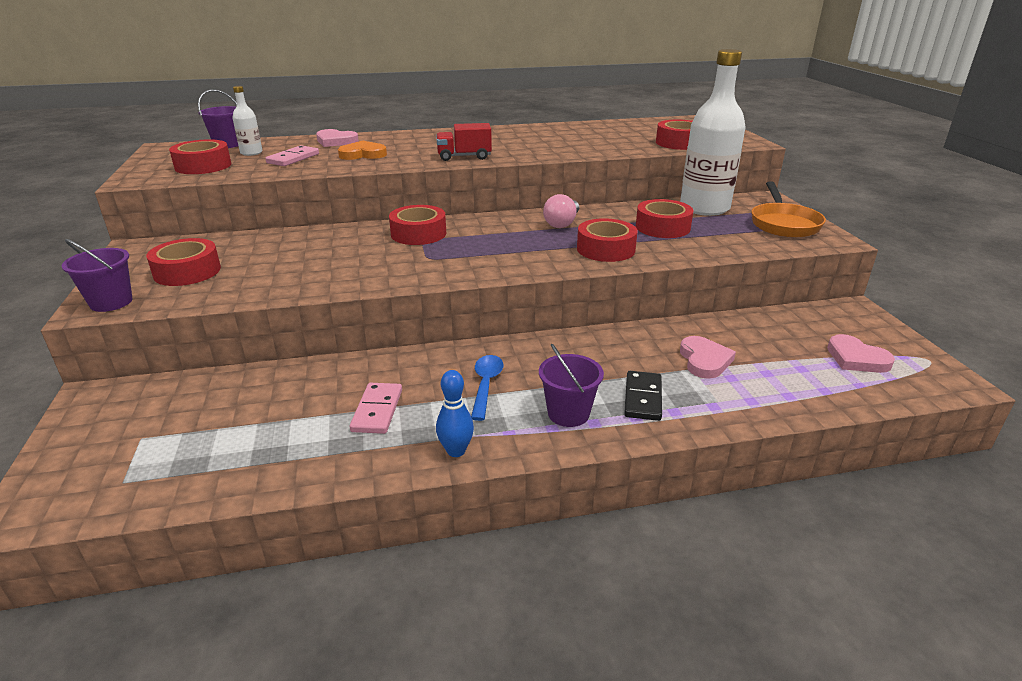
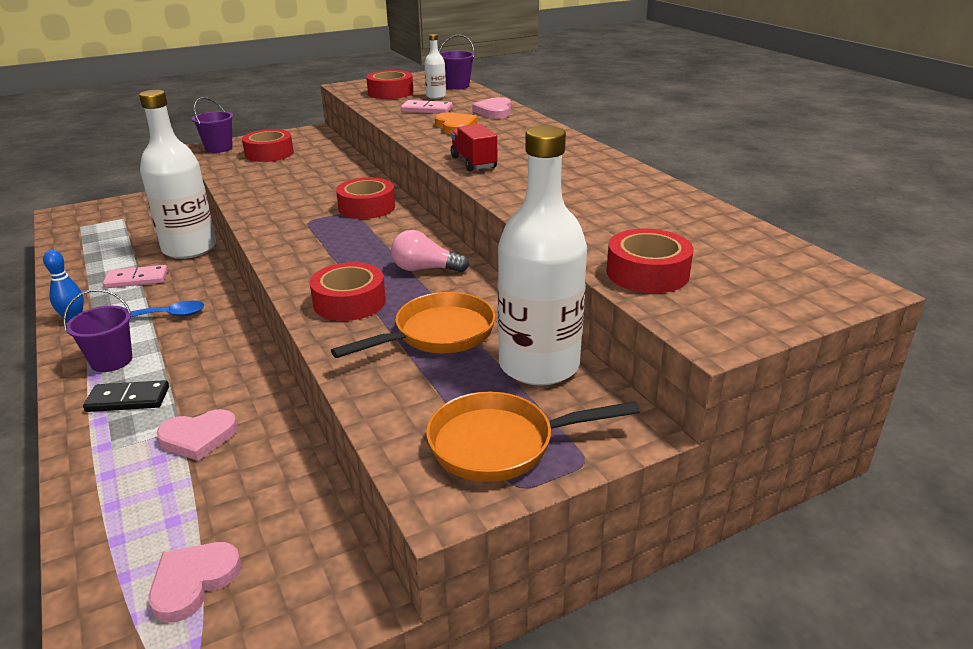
camera: 75 degrees right, 0 degrees up
red tape [636,199,693,238] -> orange pan [331,292,496,358]
none -> white bottle [139,90,216,259]

